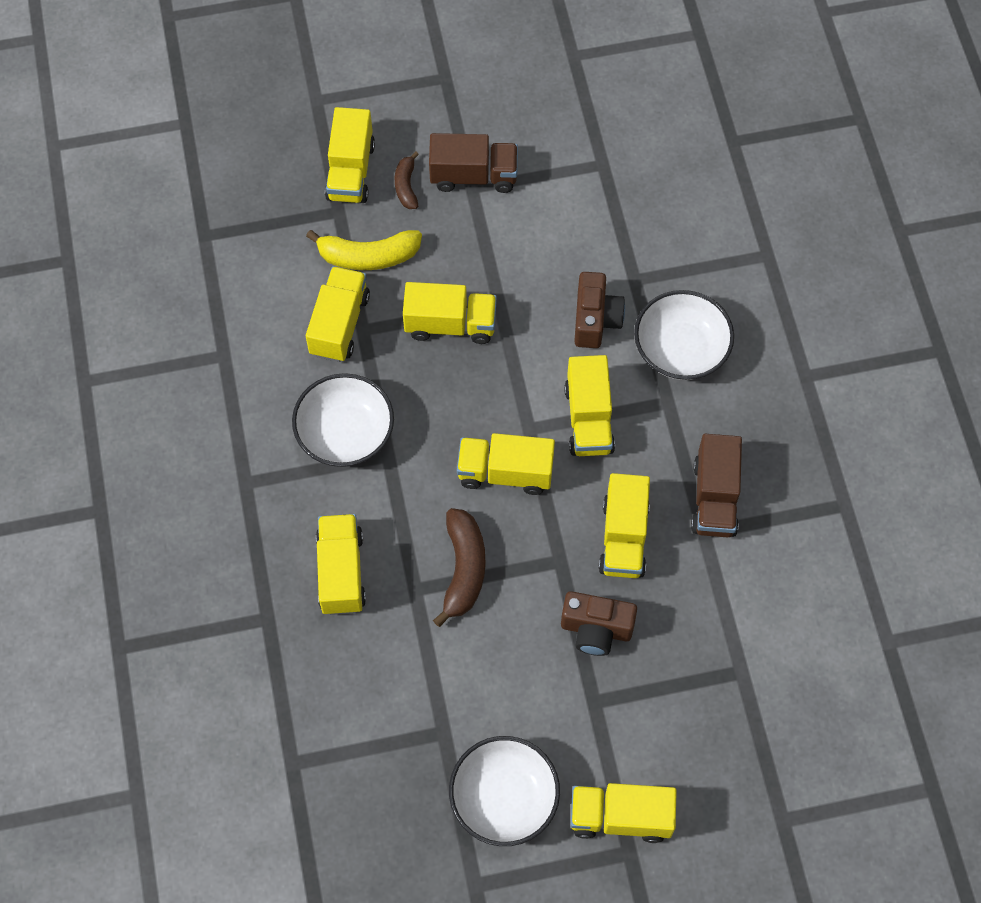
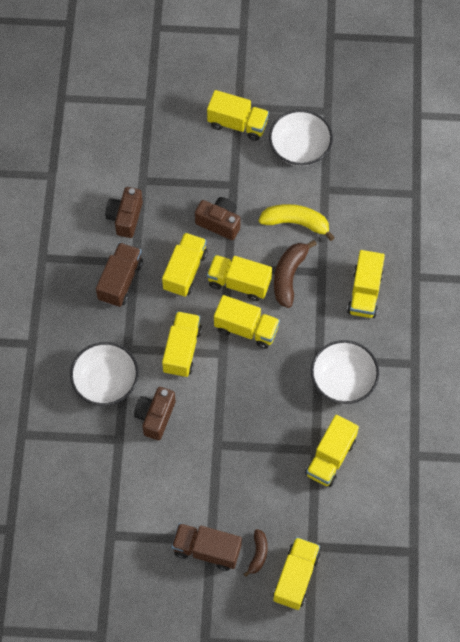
camera: 165 degrees left, 0 degrees up
yellow banana [306,230,422,270] -> yellow banana moved to [259,204,335,241]
yellow truck [403,282,497,344] -> yellow truck moved to [207,255,272,301]
none -> brown camera [105,187,143,238]

